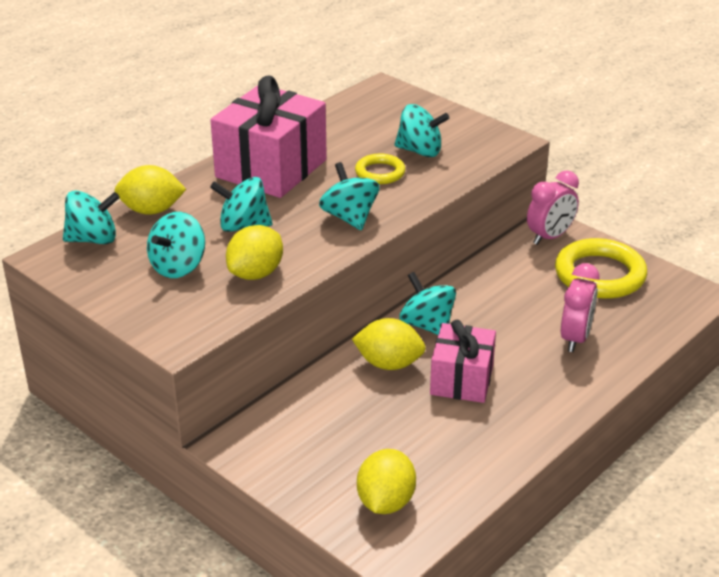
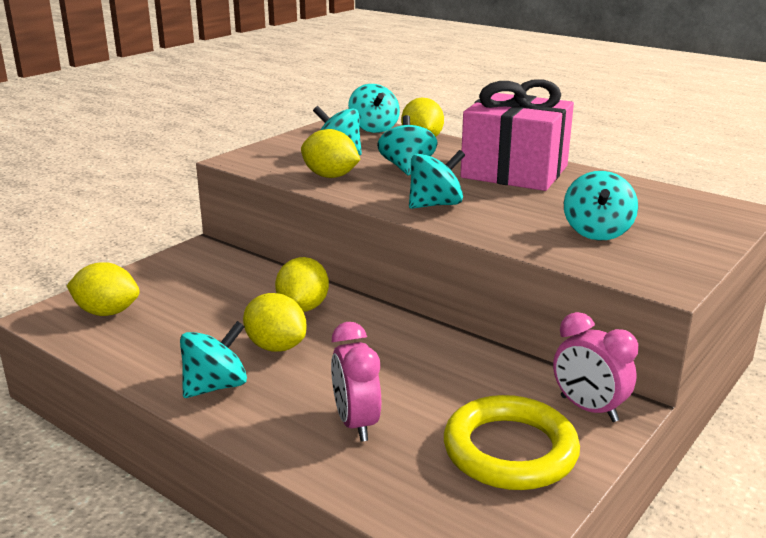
camera: 85 degrees right, 10 degrees down
yellow ring [355,154,405,184] -> none
turquoise spinning top [399,272,456,335] -> turquoise spinning top moved to [180,321,247,398]
pink gift [430,320,496,403] -> yellow lemon [243,293,307,351]
pink clock [561,263,599,352] -> pink clock turned 60 degrees clockwise [331,322,381,442]

